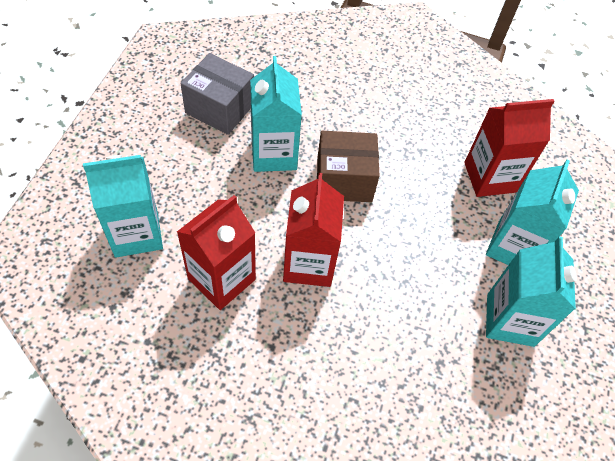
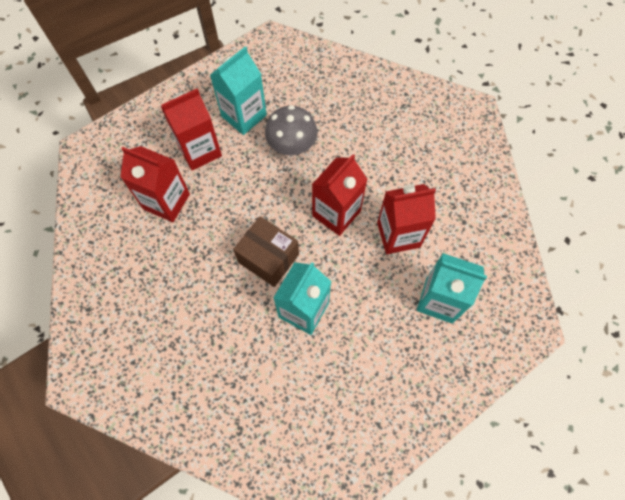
camera: 140 degrees left, 10 degrees up
grey box [180,53,254,135] -> none
turquoise carton [486,160,579,265] -> red carton [161,88,222,170]
none -> grey mushroom [265,105,317,155]

